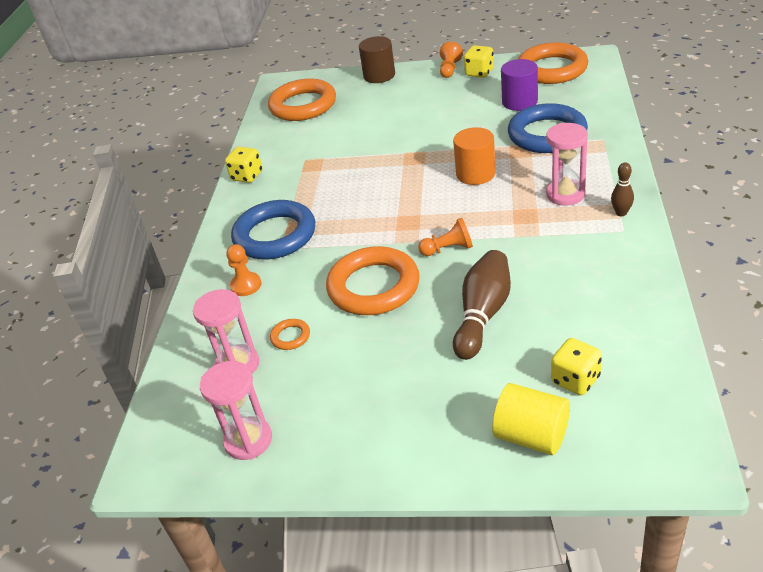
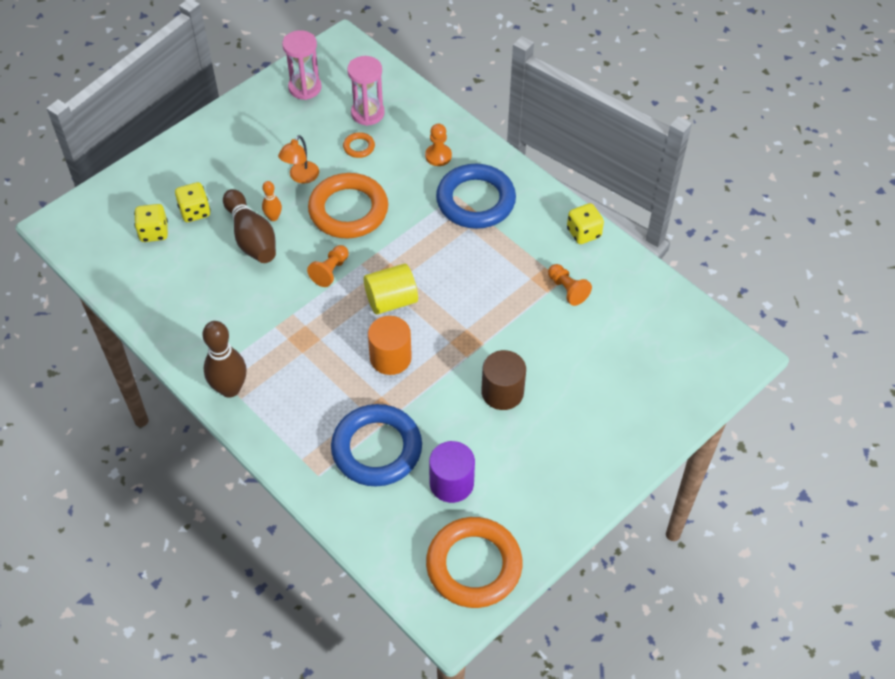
camera: 125 degrees right, 15 degrees up
orange ring [268,78,336,121] -> none
brown cylinder [359,36,395,83] -> brown cylinder moved to [481,350,526,410]
orange pawn [440,42,463,78] -> orange pawn moved to [548,264,592,306]
yellow dice [464,45,494,78] -> yellow dice moved to [175,182,211,222]
yellow cylinder [492,383,570,455] -> yellow cylinder moved to [364,263,418,315]
pink hourglass [546,123,588,205] -> none
brown bowling pin [611,162,634,216] -> brown bowling pin [202,321,247,397], size x1.93
none -> orange bowling pin [262,181,282,221]
none -> orange lamp [278,135,319,184]

